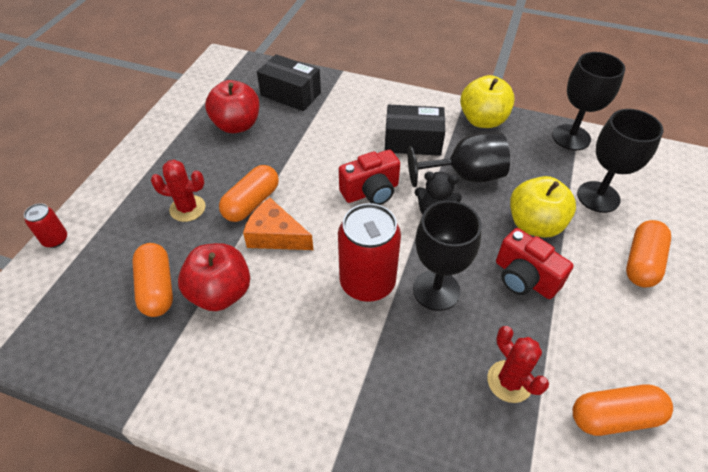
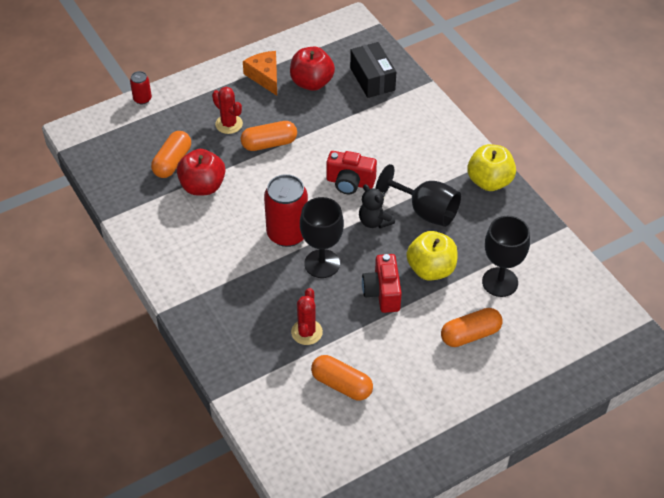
camera: 40 degrees right, 0 degrees up
orange cheese [243,198,313,250] -> orange cheese moved to [243,51,277,96]
black box [385,105,445,156] -> none
black goblet [552,52,625,150] -> none

